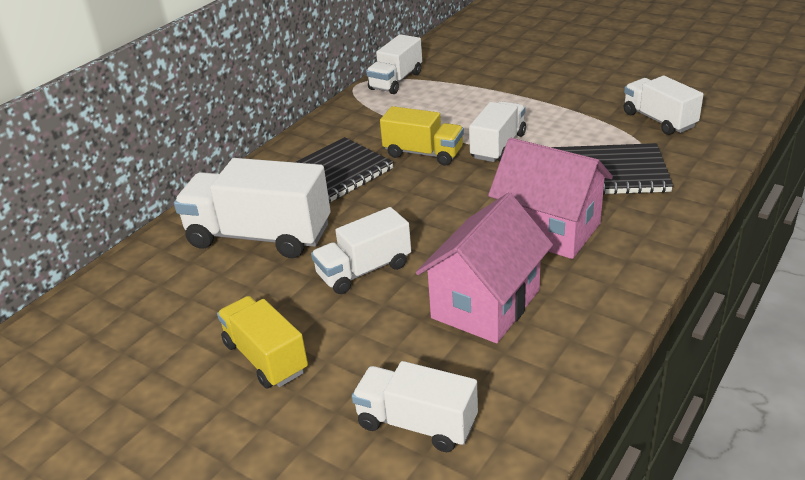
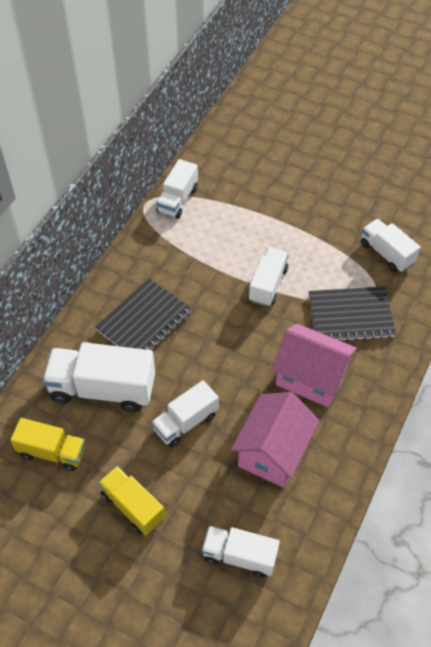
camera: 10 degrees left, 20 degrees up
yellow truck [380,106,464,166] -> yellow truck moved to [10,418,86,471]

